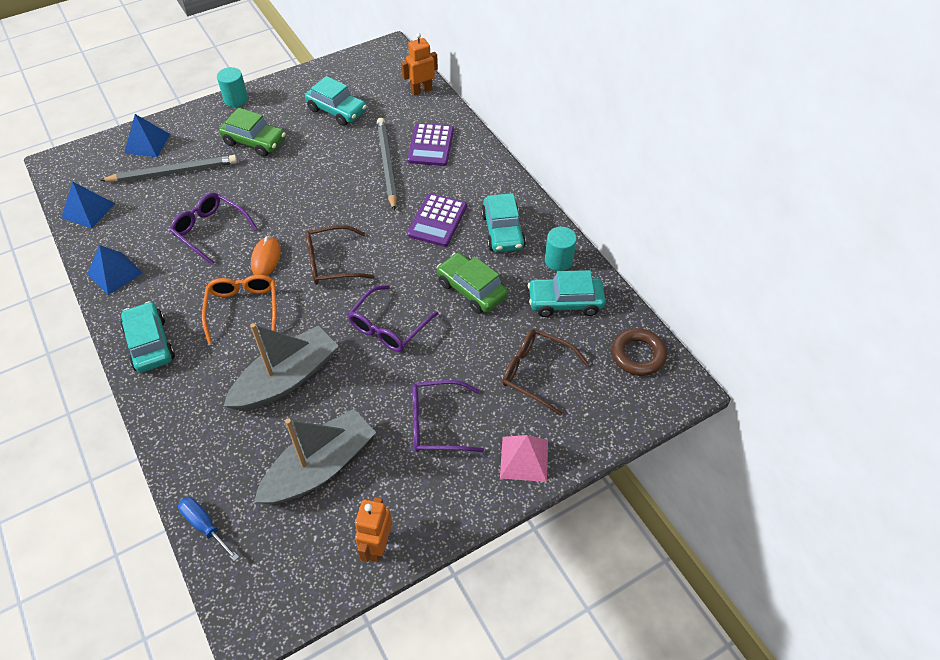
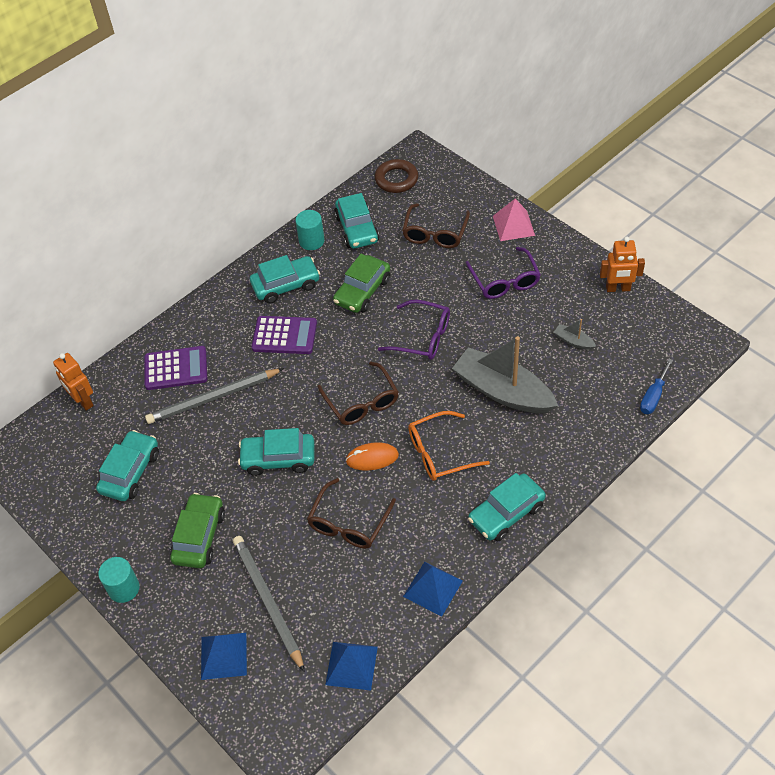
camera: 100 degrees left, 0 degrees up
purple glasses [170,193,257,265] -> brown glasses [307,478,396,549]
grey boat [254,409,376,504] -> grey boat [554,319,596,350], size x0.41
none -> turquoise car [238,428,314,476]

